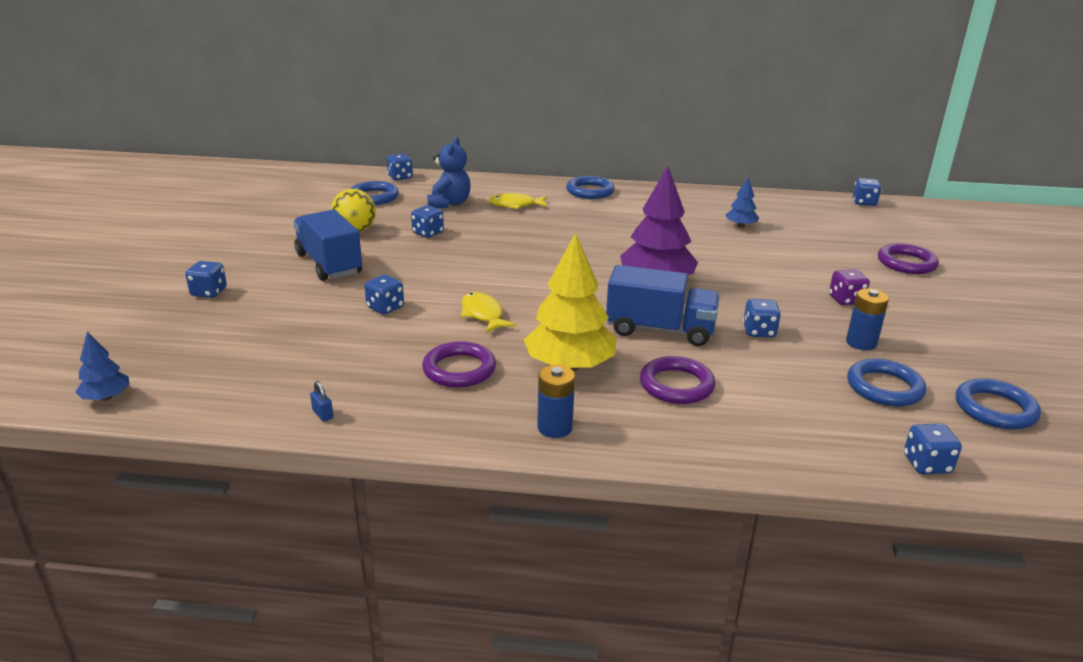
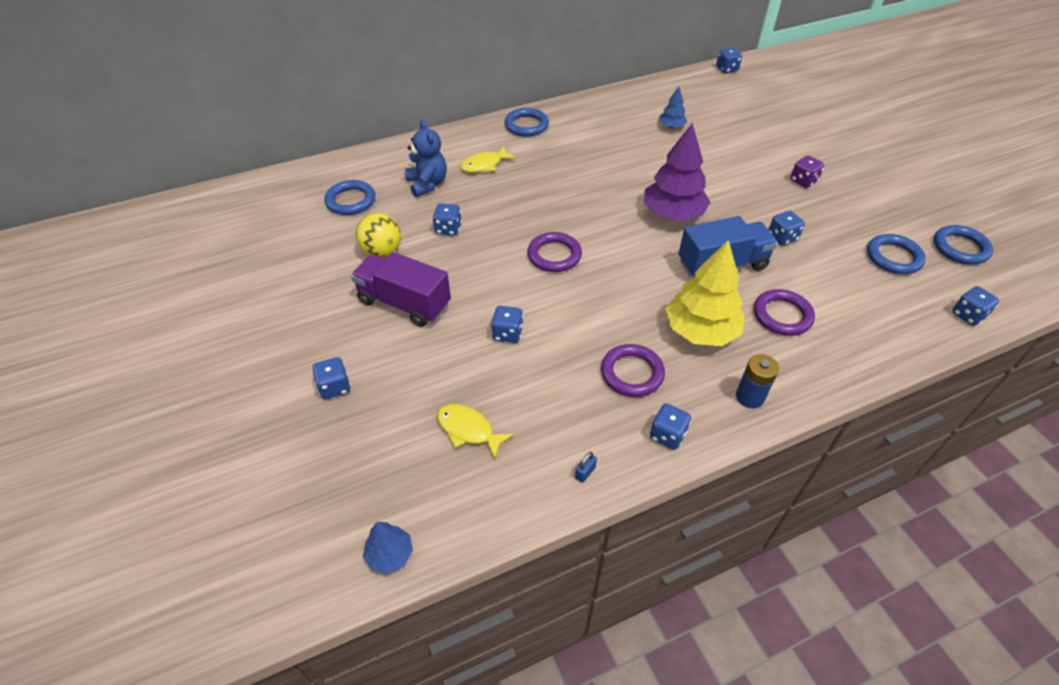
camera: 30 degrees left, 20 degrees up
blue truck [293,209,362,281] -> purple truck [351,252,451,327]
blue padlock [310,381,333,422] -> blue padlock turned 75 degrees counterclockwise [575,452,597,483]
blue dice [387,154,413,181] -> blue dice moved to [650,404,691,450]
yellow fish [461,292,516,333] -> yellow fish moved to [437,404,514,459]
blue battery [846,289,889,350] -> none
purple ring [878,243,939,274] -> purple ring moved to [527,232,582,272]

